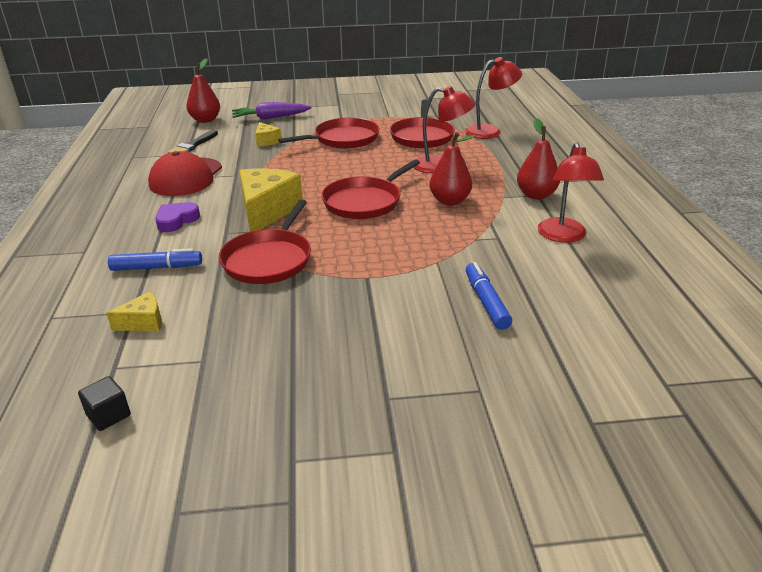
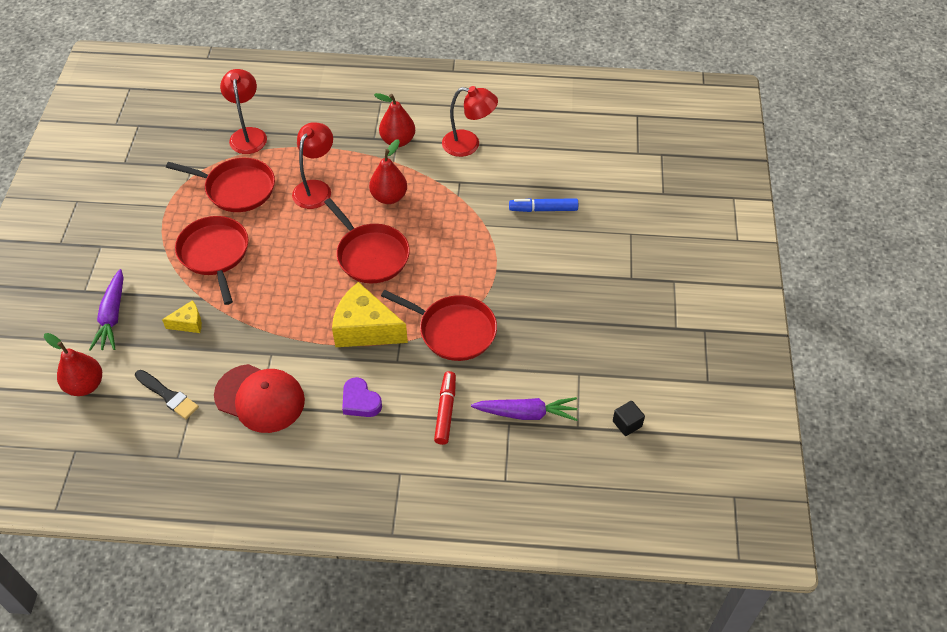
camera: 80 degrees left, 20 degrees up
yellow cheese [106,292,162,331] -> purple carrot [471,397,578,421]
blue marker [108,248,202,271] -> red marker [434,371,456,445]

